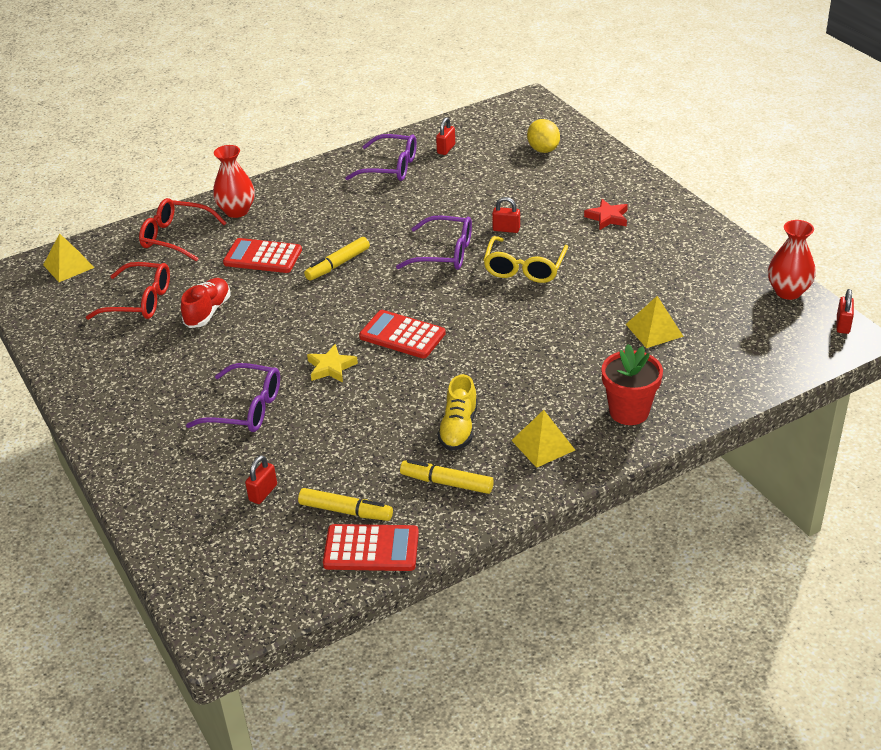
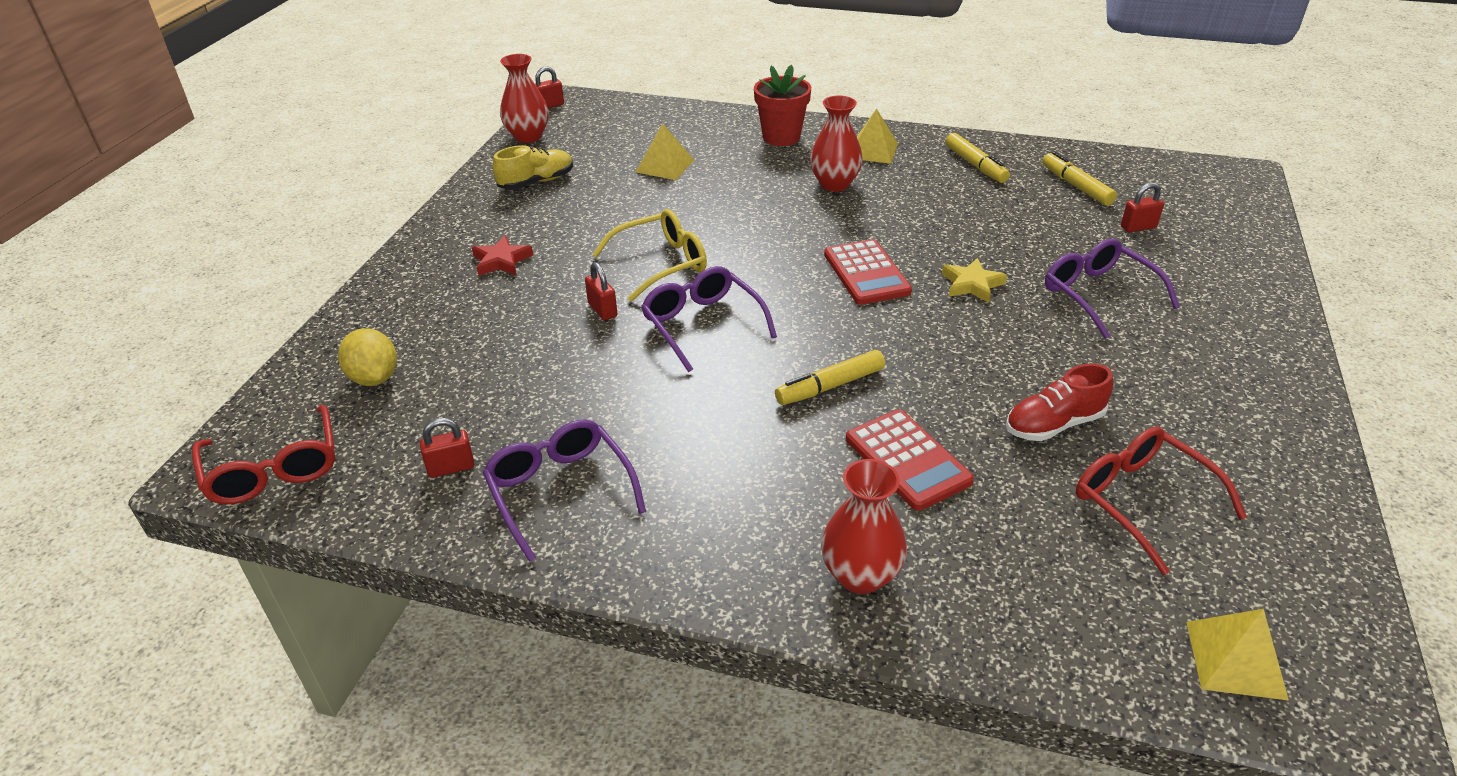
camera: 135 degrees left, 0 degrees up
red glasses [139,198,226,262] -> red glasses moved to [192,405,335,504]
yellow marker [304,237,370,281] -> yellow marker turned 150 degrees clockwise [775,350,885,405]
red calculator [323,524,419,571] -> none
yellow shoe [438,374,478,451] -> yellow shoe moved to [492,145,573,189]
yellow lemon [527,119,560,153] -> yellow lemon turned 60 degrees counterclockwise [338,328,397,386]
none -> red vase [810,96,863,191]

